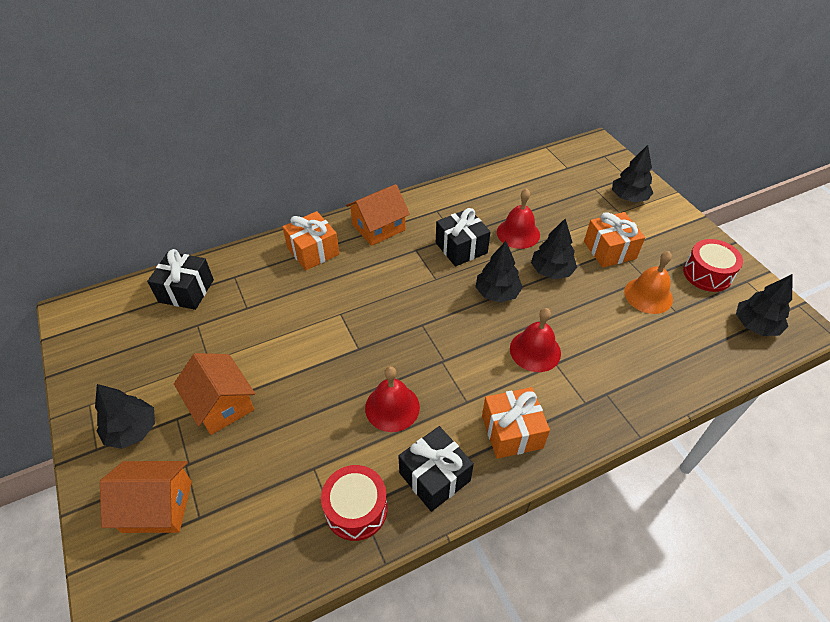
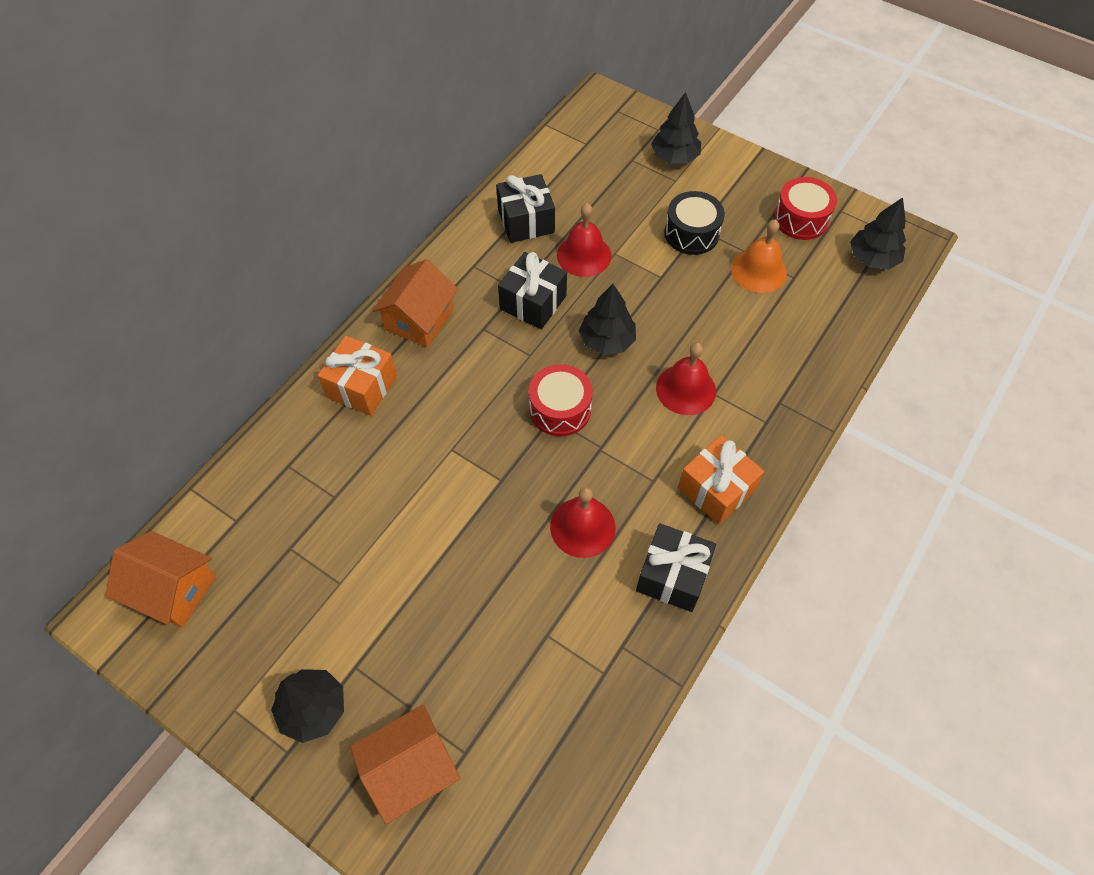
camera: 30 degrees left, 10 degrees up
black gift [147,249,214,310] -> black gift moved to [496,174,555,243]
orange house [174,353,255,435] -> orange house moved to [105,531,216,628]
red drum [321,465,388,541] -> red drum moved to [529,364,593,436]
black tree [531,219,577,279] -> none
orange gift [584,212,645,268] -> black drum [664,191,725,255]

